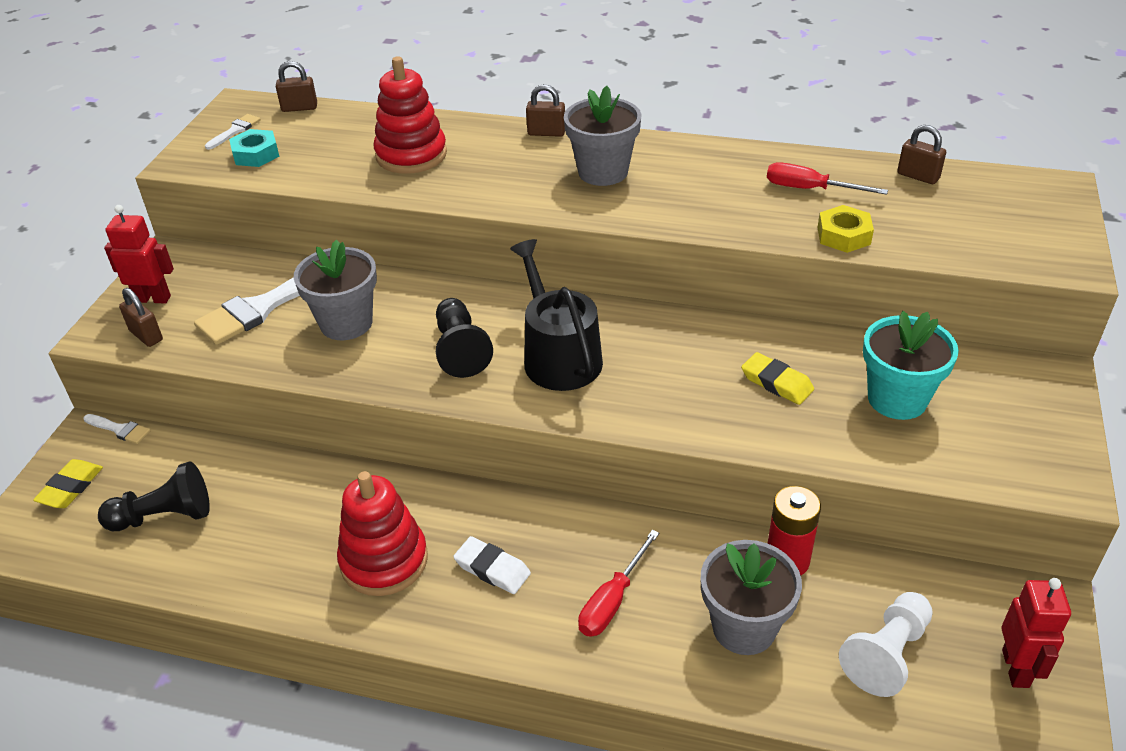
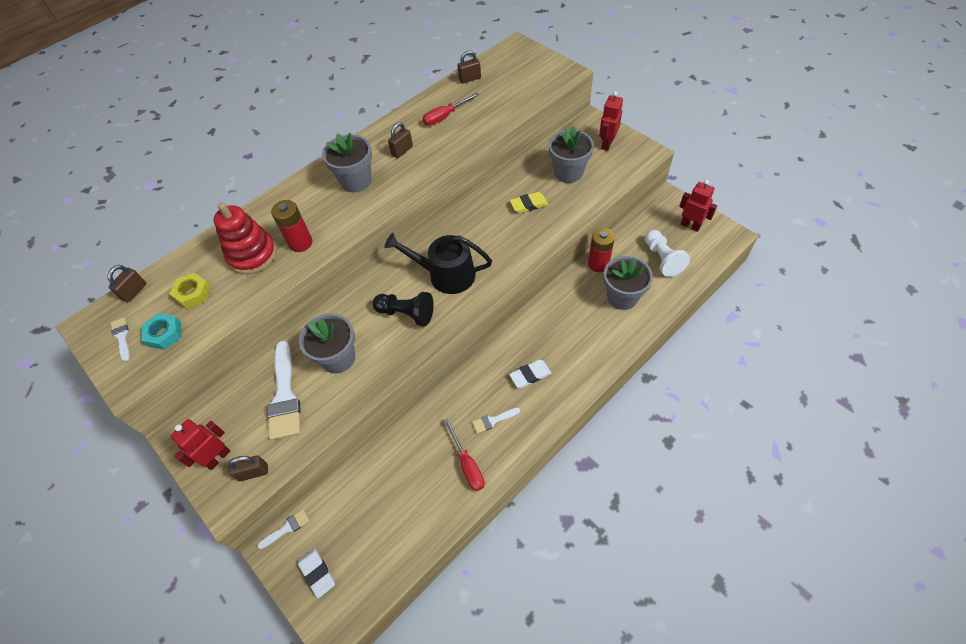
camera: 55 degrees left, 15 degrees up
yellow eraser [33,459,103,508] -> white eraser [298,548,335,598]
black pawn [98,461,210,531] -> none
red stacking toy [337,471,428,596] -> white brush [472,407,520,434]
brown padlock [526,84,565,137] -> brown padlock moved to [388,122,413,158]
red screwdriver [578,530,659,637] -> red screwdriver moved to [444,419,485,491]
yellow nut [817,205,874,253] -> yellow nut moved to [170,273,211,309]
turquoise flower pot [863,311,959,420] -> grey flower pot [549,126,594,183]
none -> red battery [271,200,312,252]
none -> red robot [599,91,623,151]

